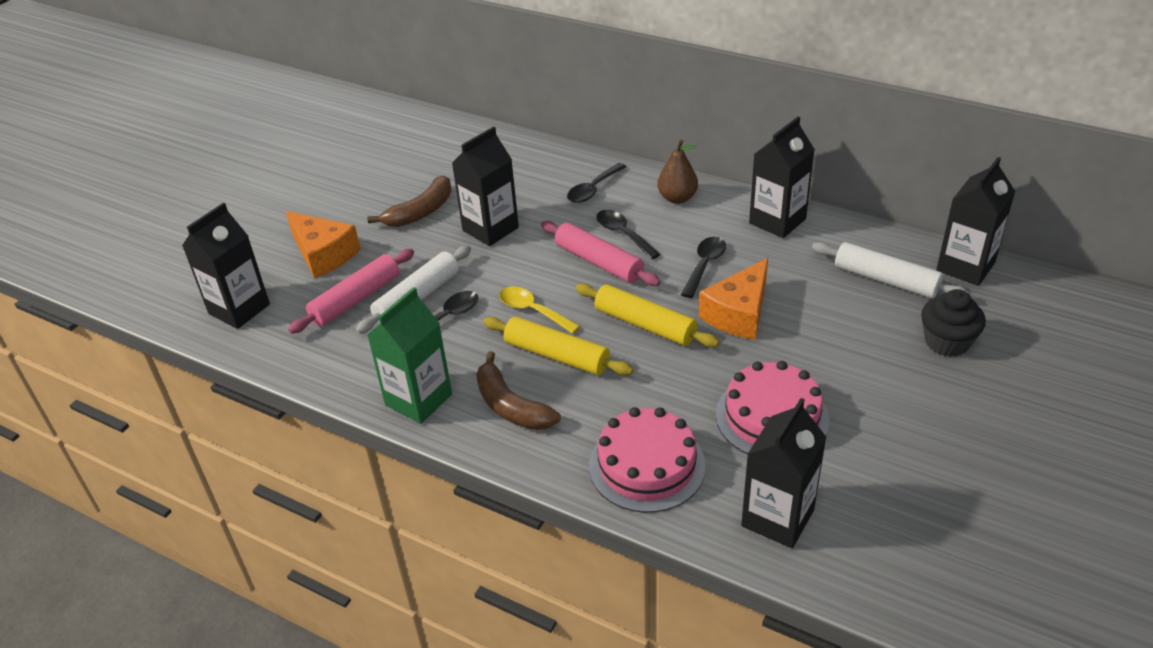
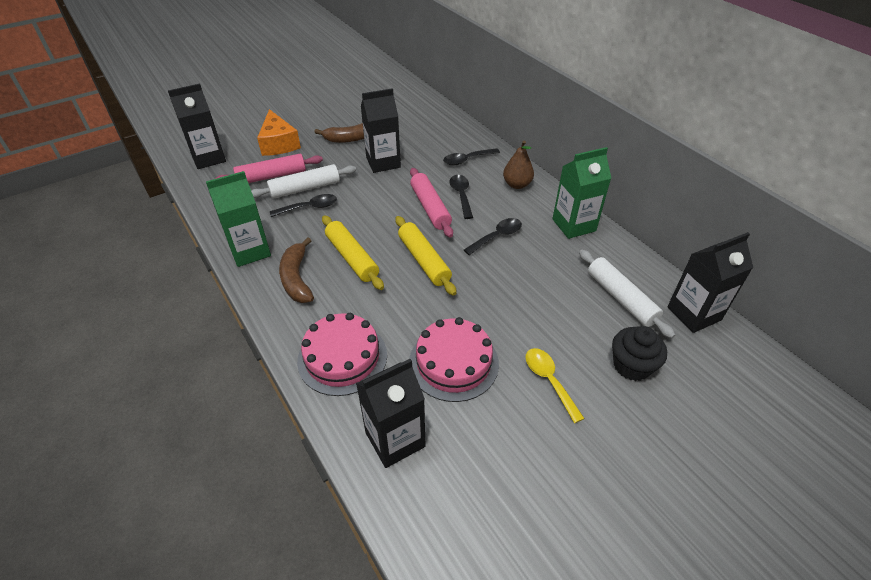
camera: 25 degrees right, 5 degrees up
yellow spoon [499,287,580,334] -> yellow spoon moved to [526,348,585,423]
orange cheese [699,258,768,340] -> none
black carton [749,116,815,238] -> green carton [552,147,611,239]

